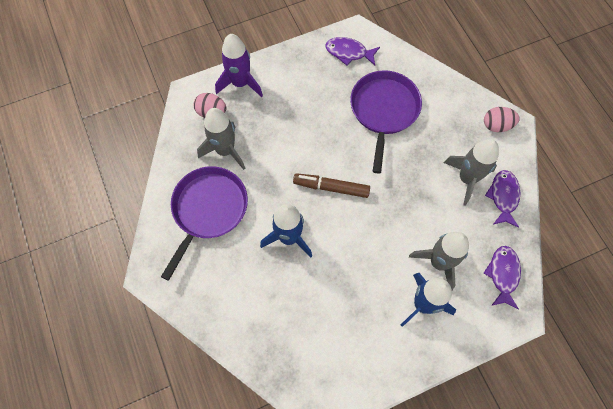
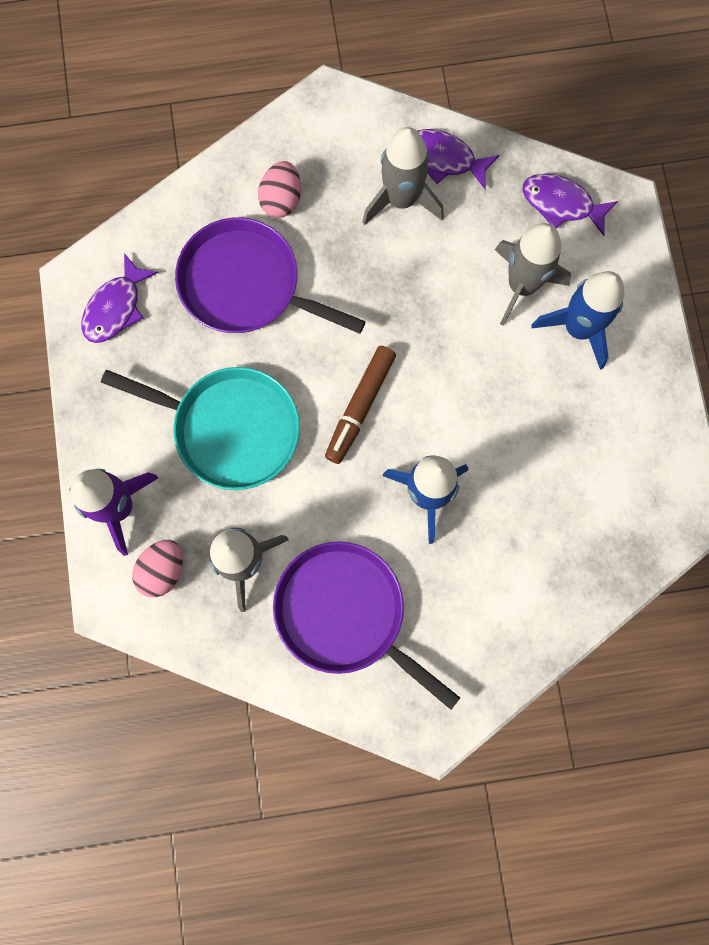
camera: 75 degrees left, 10 degrees up
pink egg [484,107,520,132] -> pink egg moved to [258,161,301,218]
none -> turquoise pan [101,367,300,490]

